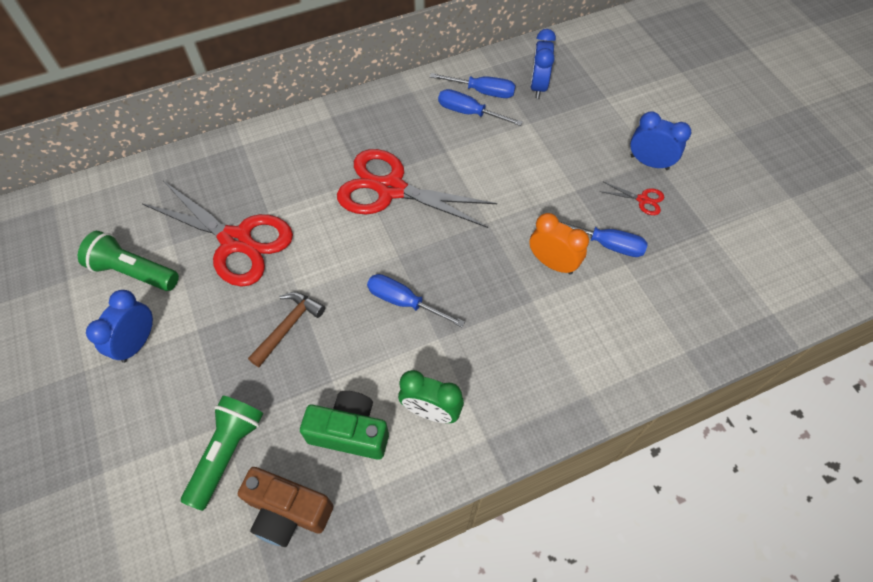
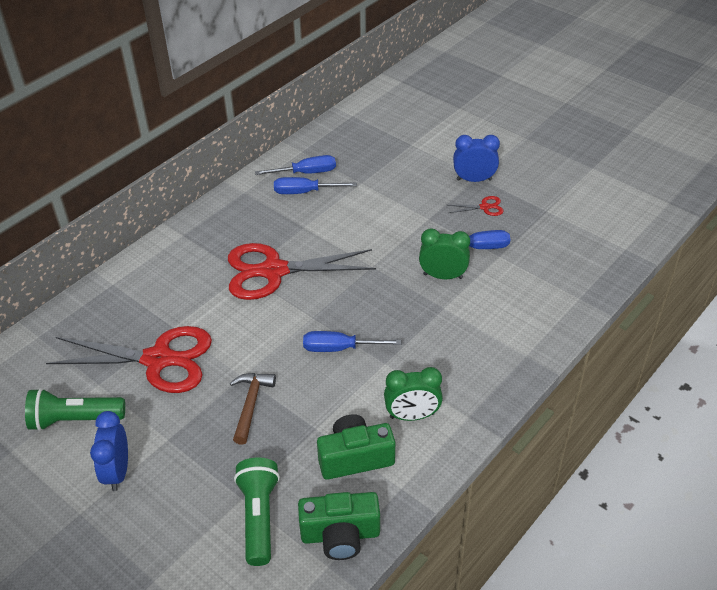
camera: 25 degrees left, 15 degrees down
brown camera [238,467,333,547] -> green camera [298,492,380,560]
orange clock [529,213,589,275] -> green clock [419,228,470,279]
blue clock [530,29,556,99] -> none

